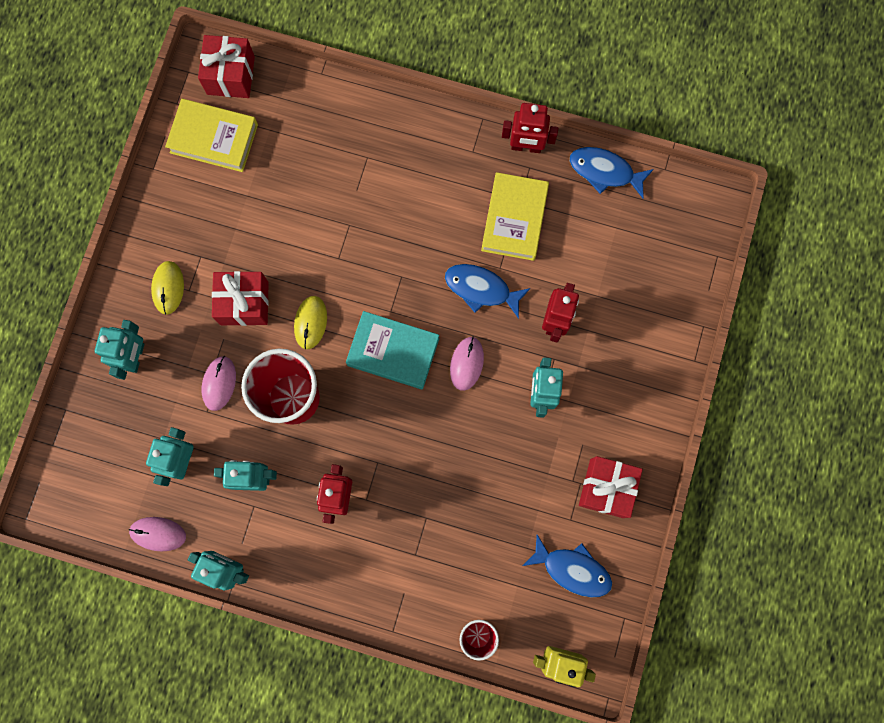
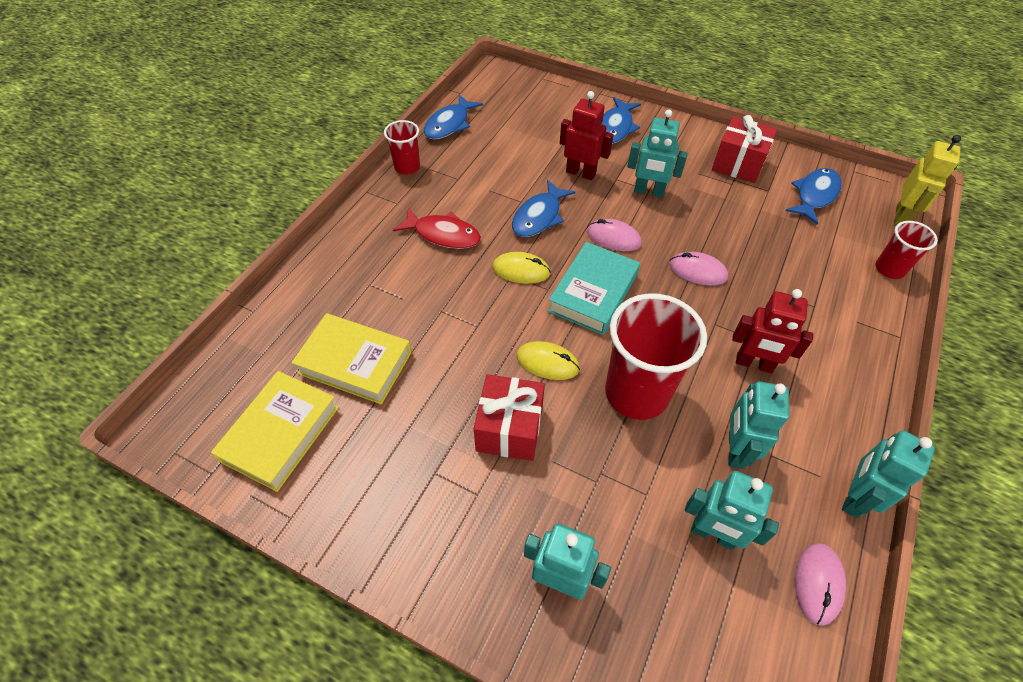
camera: 80 degrees left, 25 degrees down
yellow mouse [151,261,184,315] -> yellow mouse moved to [492,252,551,284]
red gift [198,35,255,98] -> none
pink mouse [202,356,236,411] -> pink mouse moved to [669,252,728,286]
yellow book [481,172,549,261] -> yellow book moved to [291,313,412,404]
red robot [502,103,558,153] -> red cup [384,120,420,175]
none -> red fish [393,208,481,249]
none -> blue fish [602,97,641,144]

